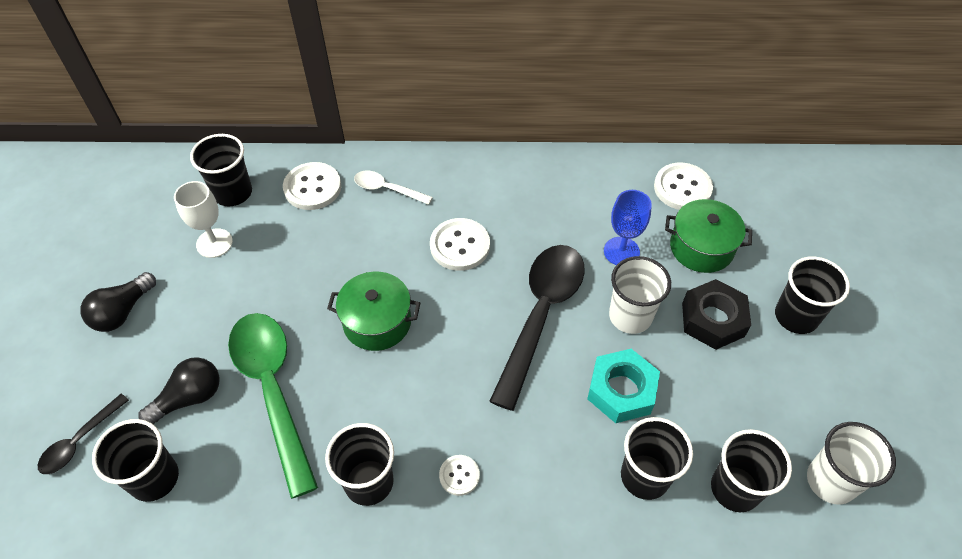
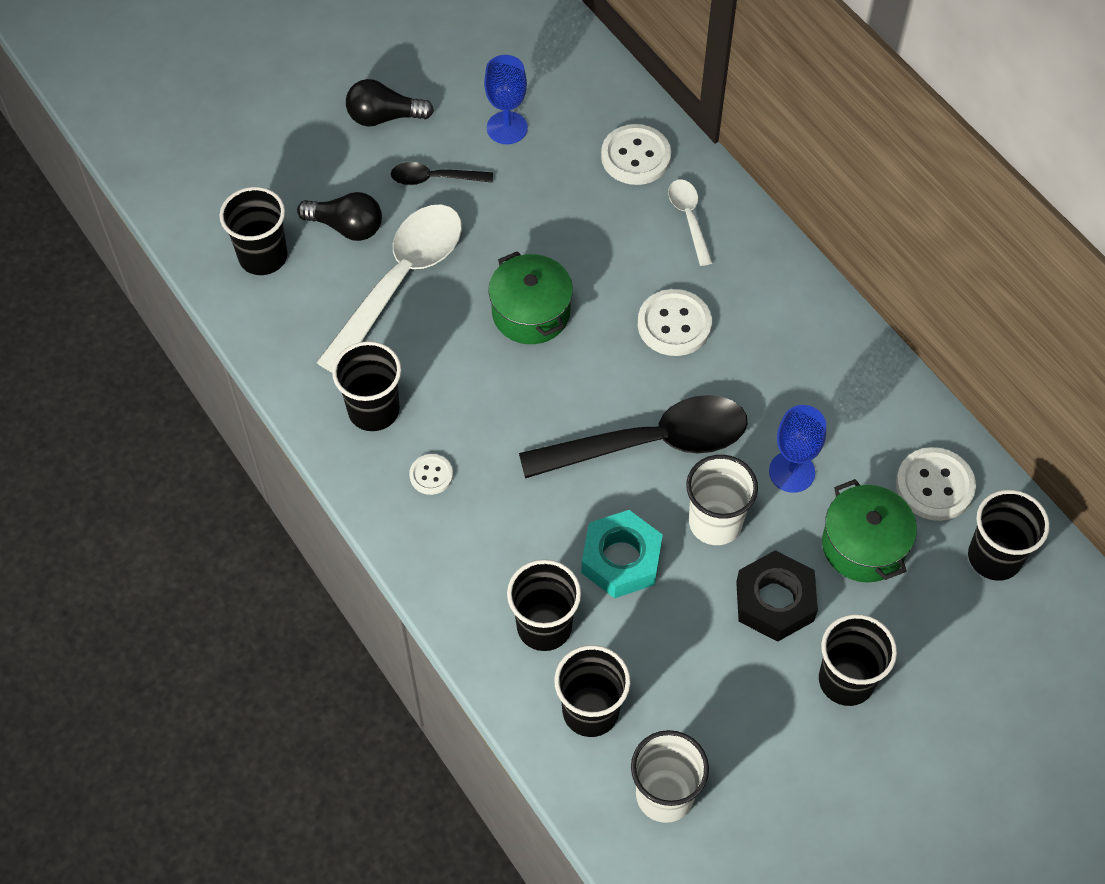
camera: 55 degrees right, 5 degrees up
black spoon [38,394,129,474] -> black spoon moved to [391,162,493,185]
white goblet [174,181,233,258] -> blue goblet [484,55,528,144]
black cup [190,134,252,206] -> black cup moved to [968,490,1050,581]
green spoon [228,313,318,499] -> white spoon [316,205,462,372]

